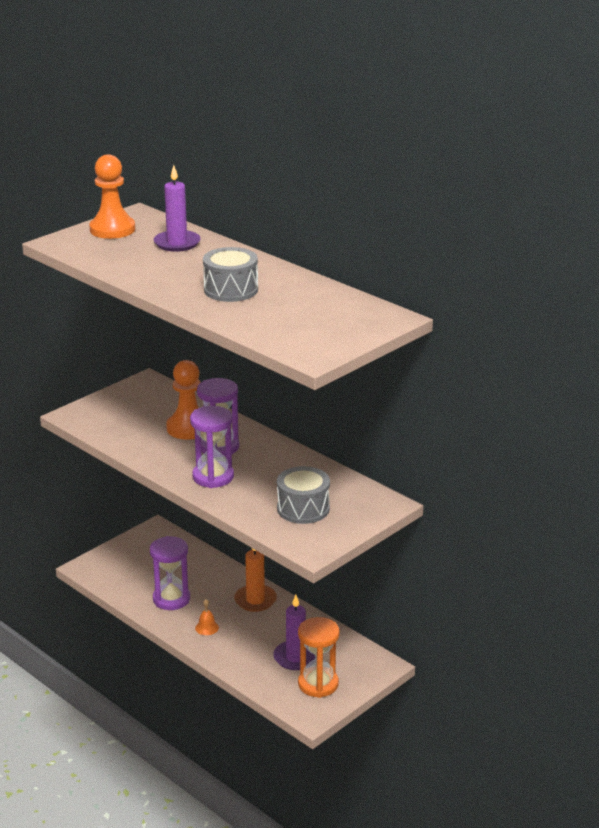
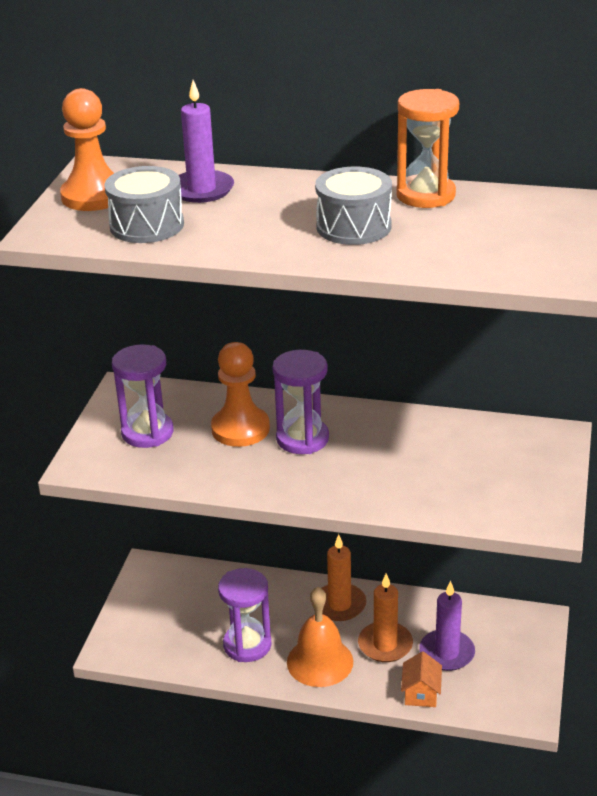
camera: 30 degrees left, 5 degrees up
purple hourglass [190,406,234,488] -> purple hourglass moved to [112,344,174,448]
orange bell [195,599,219,635] -> orange bell [287,587,353,687], size x2.22
grey drum [277,466,330,524] -> grey drum moved to [104,166,184,243]
orange hourglass [298,617,340,698] -> orange hourglass moved to [397,89,459,208]
none -> orange candle [358,573,413,662]
none -> orange house [401,651,442,707]

